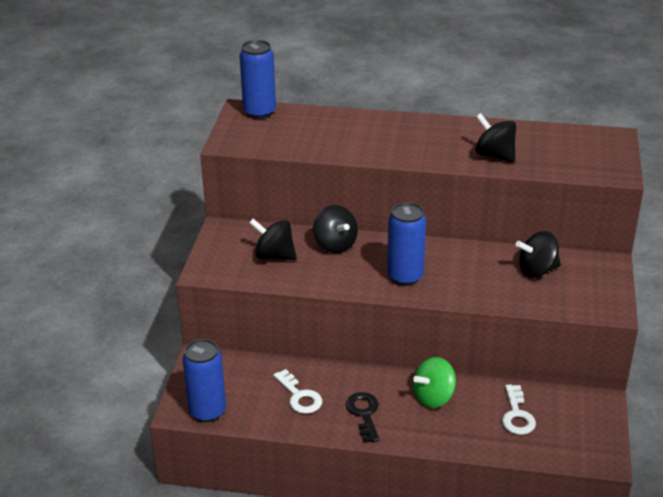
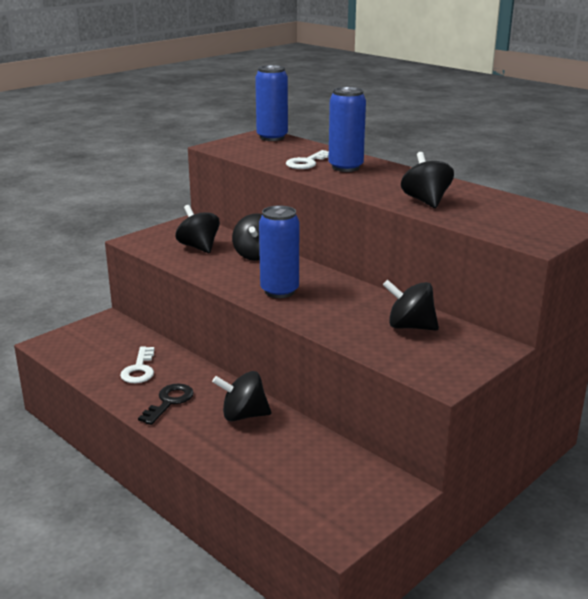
camera: 35 degrees right, 10 degrees down
blue can [182,339,226,422] -> blue can moved to [328,87,366,172]
green spinning top [413,357,456,408] -> black spinning top [212,371,271,422]
white key [502,384,536,435] -> white key moved to [286,150,329,169]

